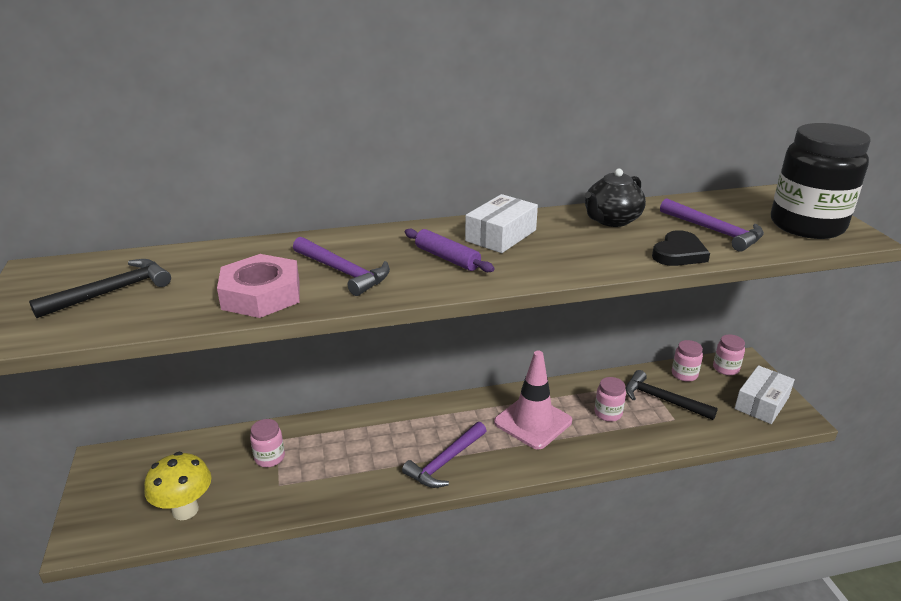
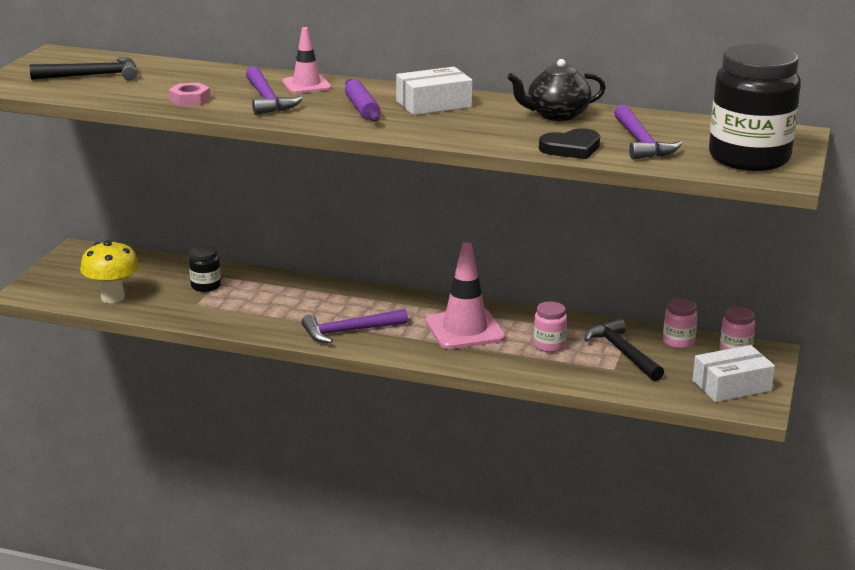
camera: 30 degrees right, 5 degrees down
pink nut [217,254,300,318] -> pink nut [168,83,210,106], size x0.54
pink jar [250,419,285,467] -> black jar [189,245,221,292]
none -> pink traffic cone [282,27,331,93]

